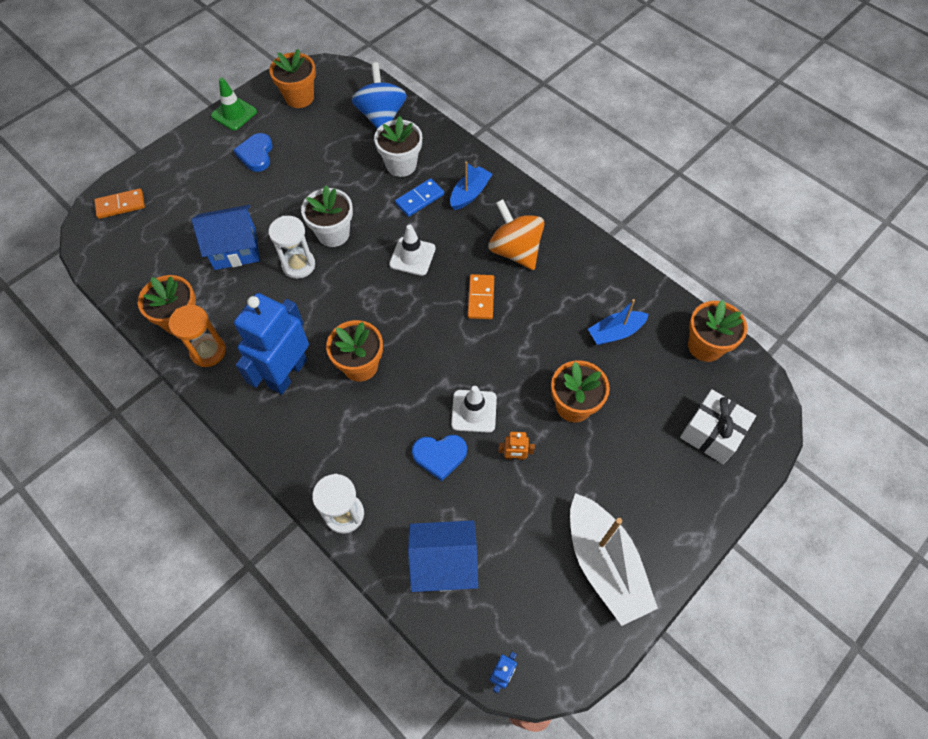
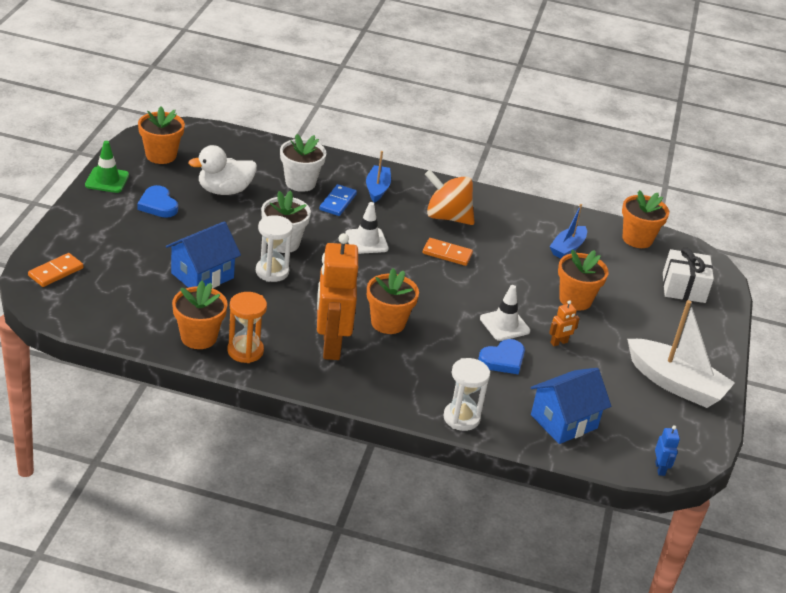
camera: 35 degrees left, 25 degrees down
blue robot [234,293,309,395] -> orange robot [317,233,358,360]
blue spinning top [352,62,407,129] -> none
orange domino [468,274,494,319] -> orange domino turned 45 degrees counterclockwise [423,238,473,266]
none -> white duck [188,145,257,195]

